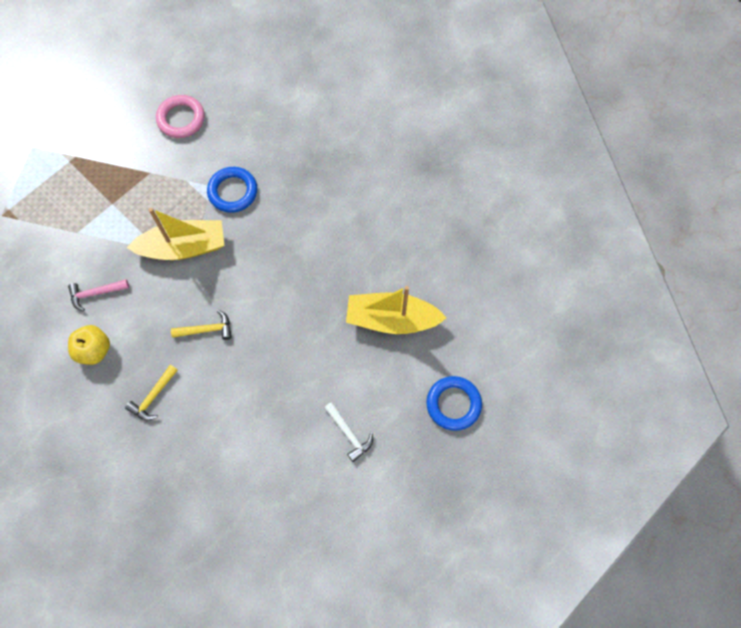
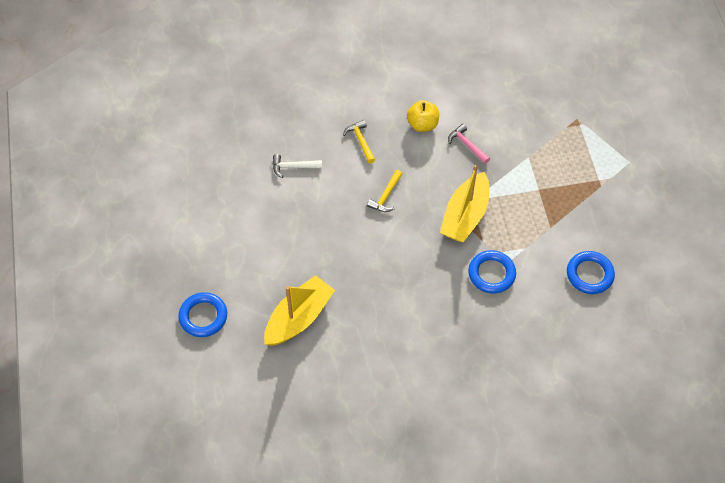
camera: 125 degrees right, 10 degrees down
pink hammer [68,279,129,312] -> pink hammer turned 60 degrees counterclockwise [448,124,490,164]
pink ring [156,95,205,138] -> blue ring [567,251,615,294]
white hammer [324,402,373,462] -> white hammer moved to [273,154,322,178]

